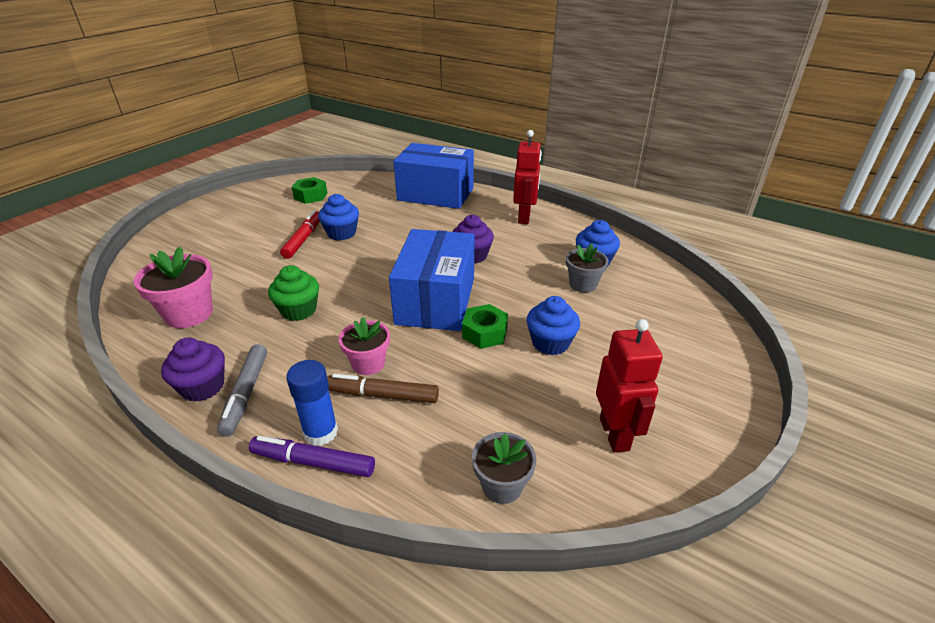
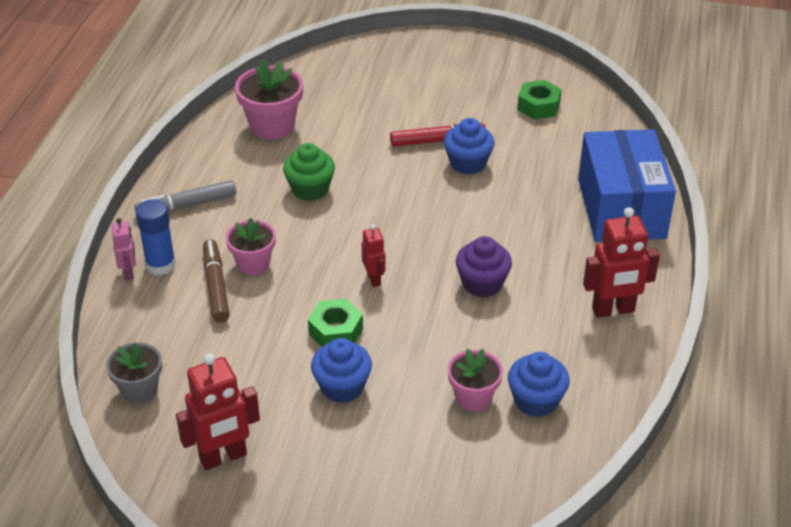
camera: 70 degrees right, 5 degrees up
purple cupcake [161,337,225,402] -> none
purple marker [249,436,375,477] -> pink robot [112,218,136,281]
blue box [389,229,474,331] -> red robot [362,224,385,287]
grey flower pot [566,243,609,293] -> pink flower pot [447,349,503,411]

